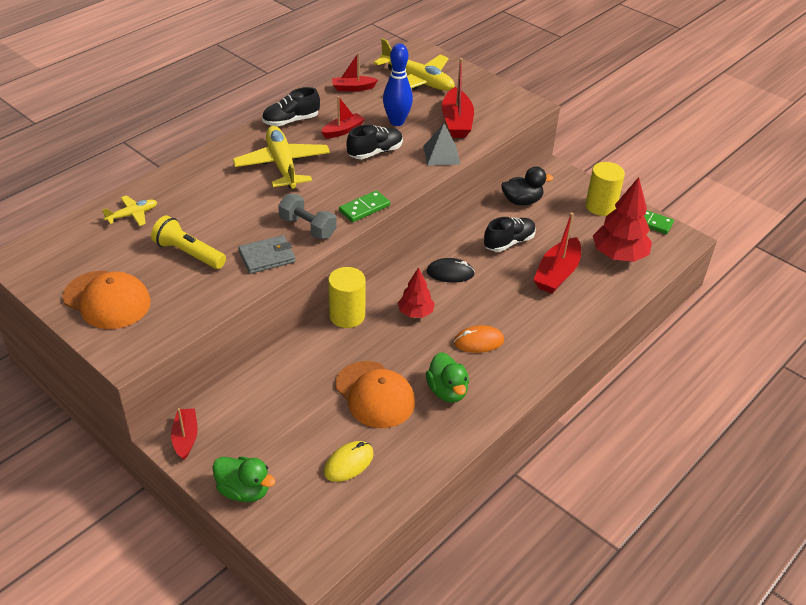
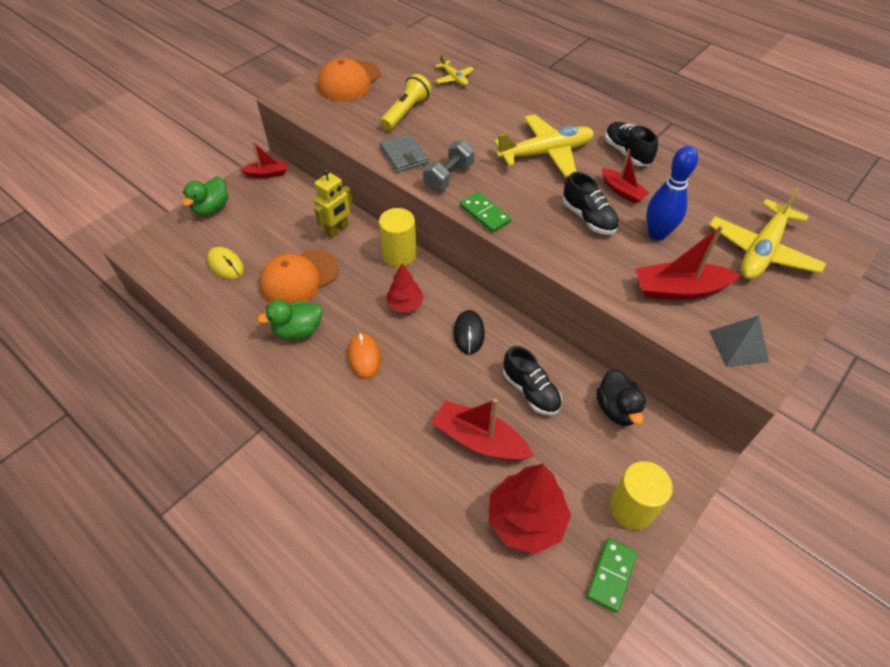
camera: 90 degrees right, 10 degrees up
red boat [332,53,378,92] -> none
grey pyramid [423,124,460,166] -> grey pyramid moved to [709,315,769,367]
none -> yellow robot [314,169,353,238]

